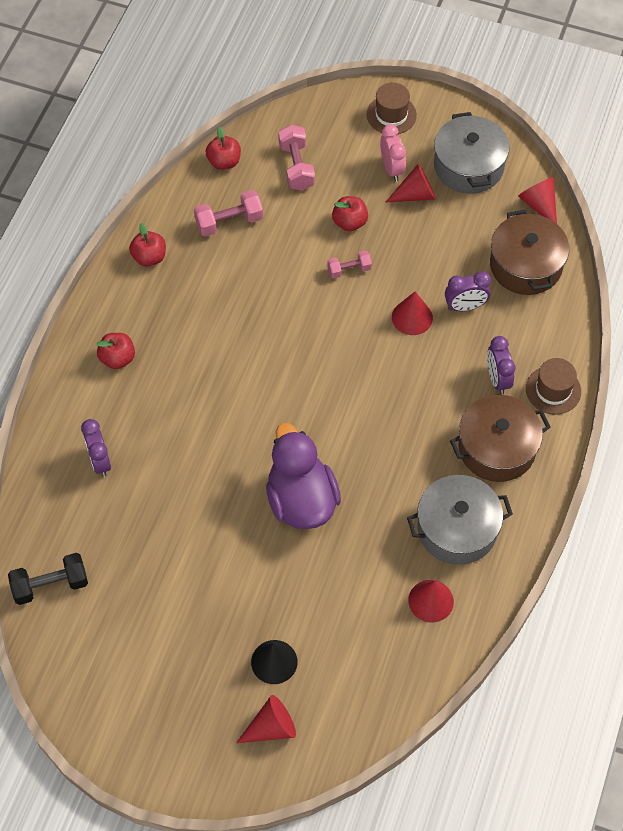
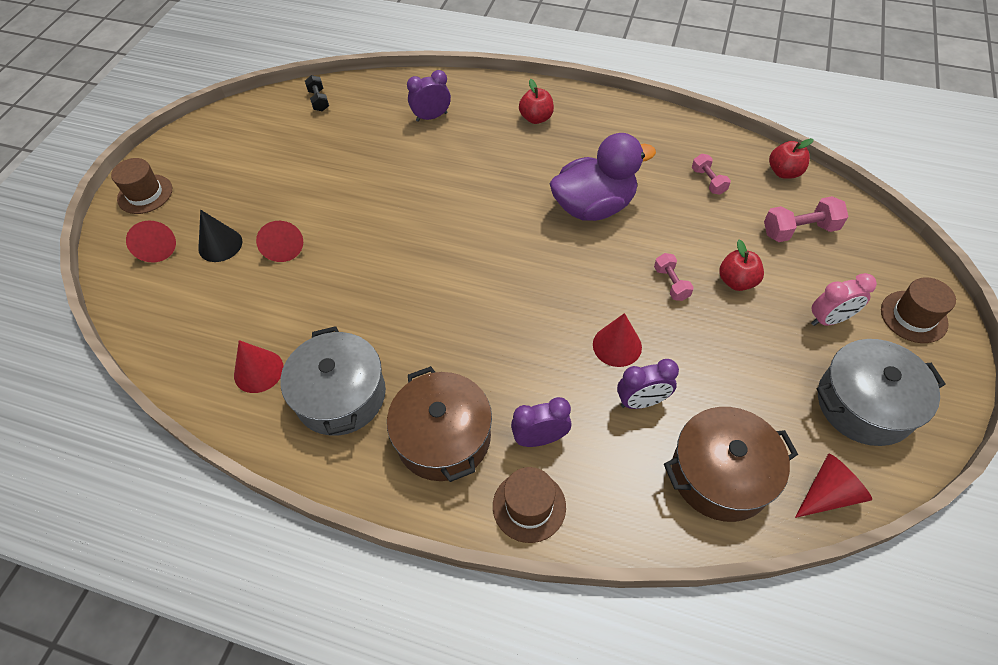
camera: 90 degrees right, 5 degrees down
black dumbbell [8,553,88,605] -> black dumbbell [305,75,329,112], size x0.63
red apple [129,223,166,267] -> none
pink dumbbell [194,190,263,237] -> pink dumbbell [692,154,731,195], size x0.63
purple duck [266,423,341,529] -> purple duck moved to [549,133,656,221]
red cone [385,164,436,203] -> red cone moved to [256,221,303,262]
purple clock [445,271,491,311] -> purple clock turned 90 degrees counterclockwise [617,359,679,409]
none -> brown hat [111,158,172,214]

